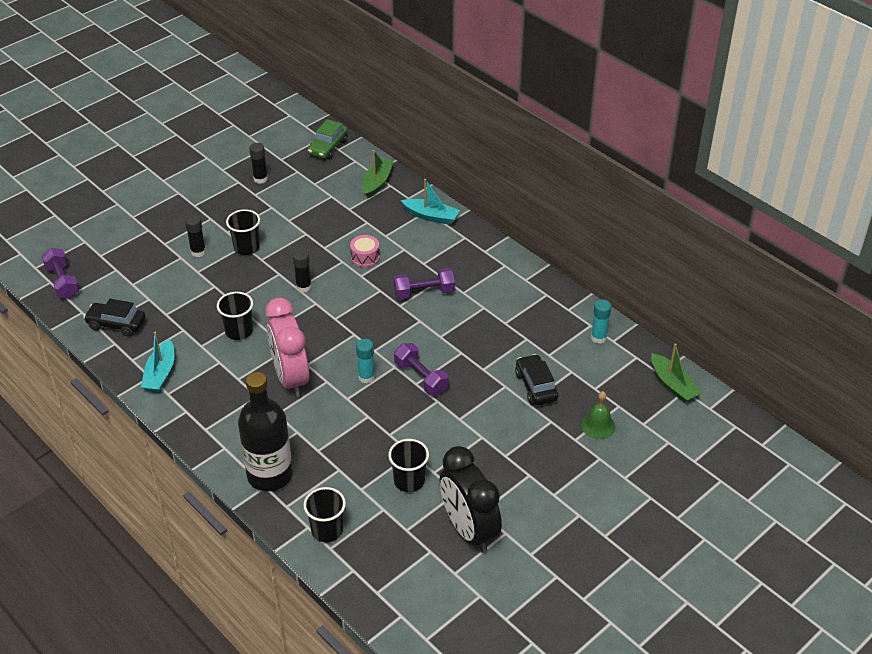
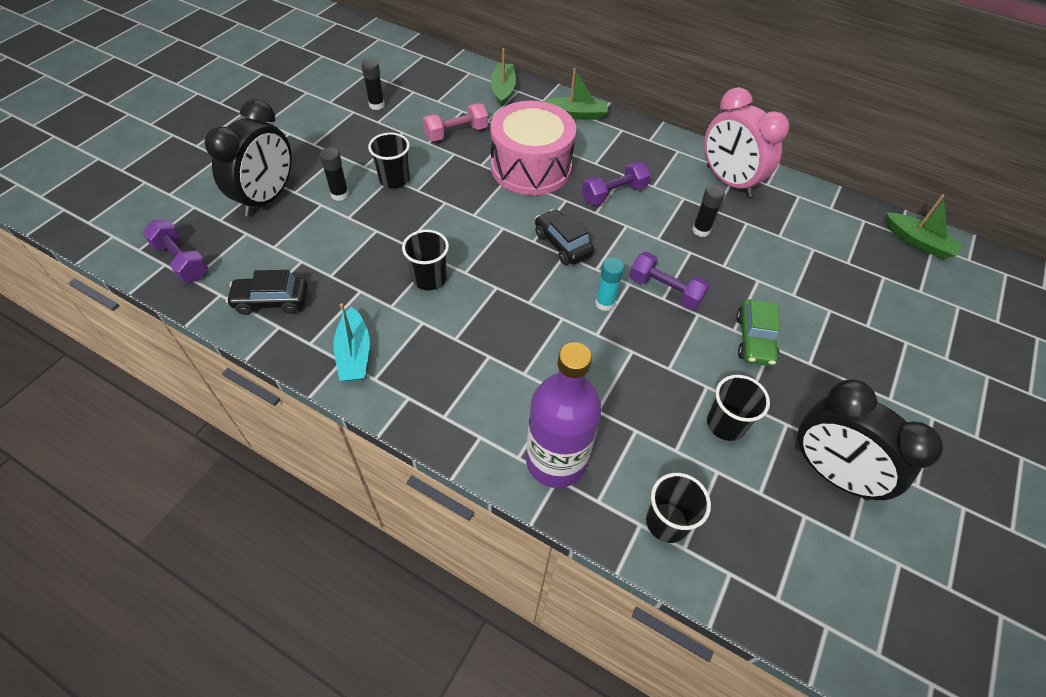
camera: 20 degrees left, 10 degrees up
black bottle [238,372,293,491] -> purple bottle [526,342,601,488]
pink clock [265,297,309,397] -> pink clock moved to [704,87,789,197]
black glue stick [293,249,312,293] -> black glue stick moved to [692,185,725,237]
green car [308,119,348,159] -> green car moved to [736,299,780,366]
pink drum [350,235,380,267] -> pink drum [491,101,576,195], size x2.50
turquoise boat [401,179,460,225] -> green boat [542,68,608,120]
black car [515,354,558,405] -> black car moved to [535,209,594,265]
green bell [581,391,616,439] -> none
turquoise glue stick [591,300,611,344] -> none
none -> black clock [205,99,292,217]
none -> pink dumbbell [423,103,488,141]

